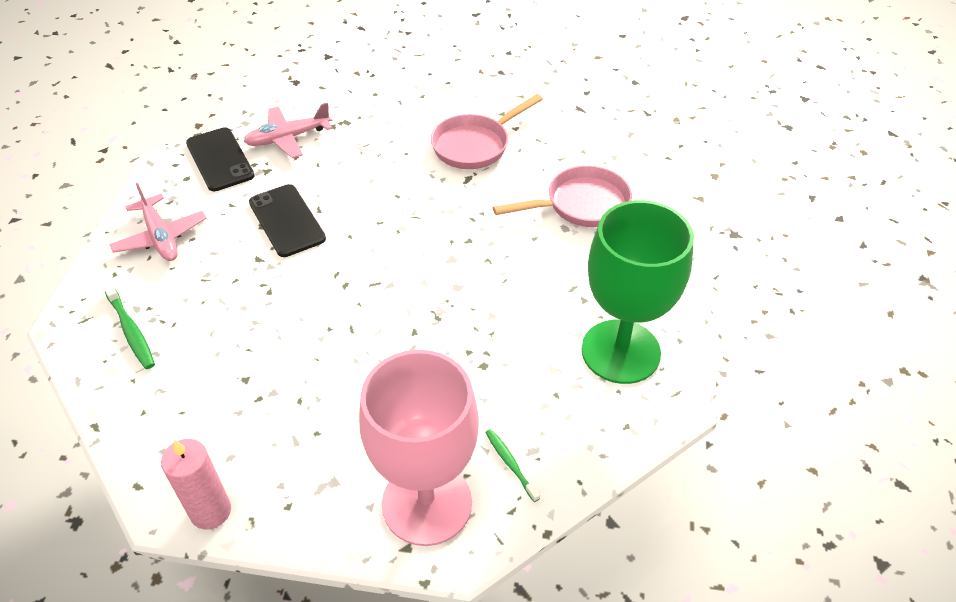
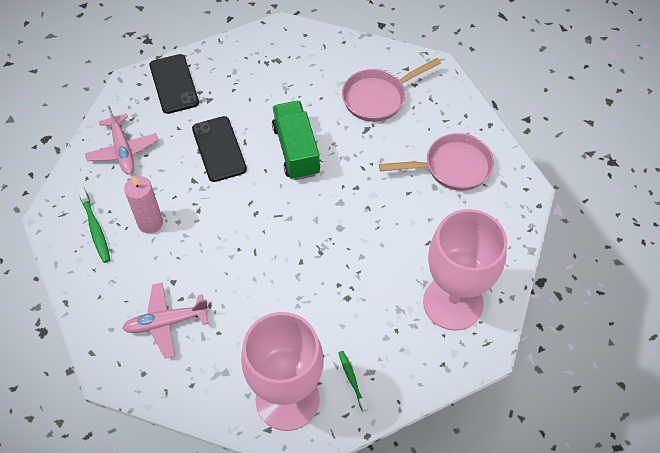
camera: 10 degrees right, 10 degrees up
pink candle [161,439,231,529] -> pink candle moved to [124,175,163,234]
pink plane [244,102,332,158] -> pink plane moved to [122,283,209,358]
green goblet [582,200,694,384] -> pink goblet [423,209,507,331]
none -> green truck [272,101,320,180]

